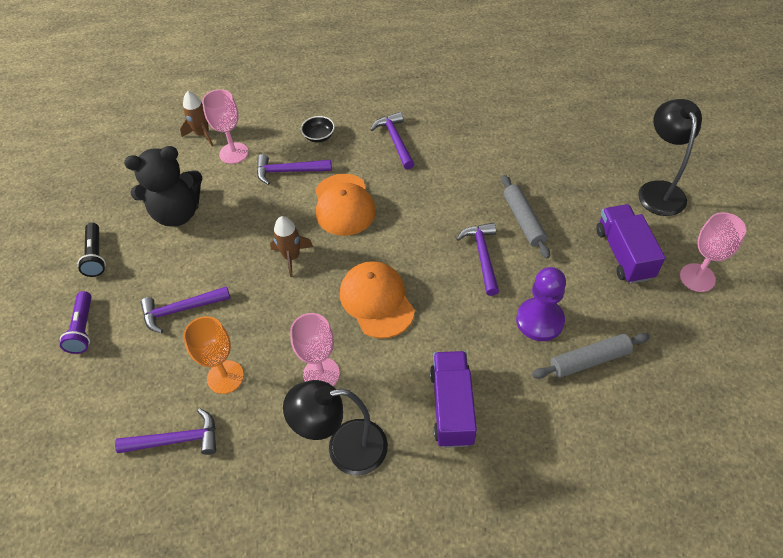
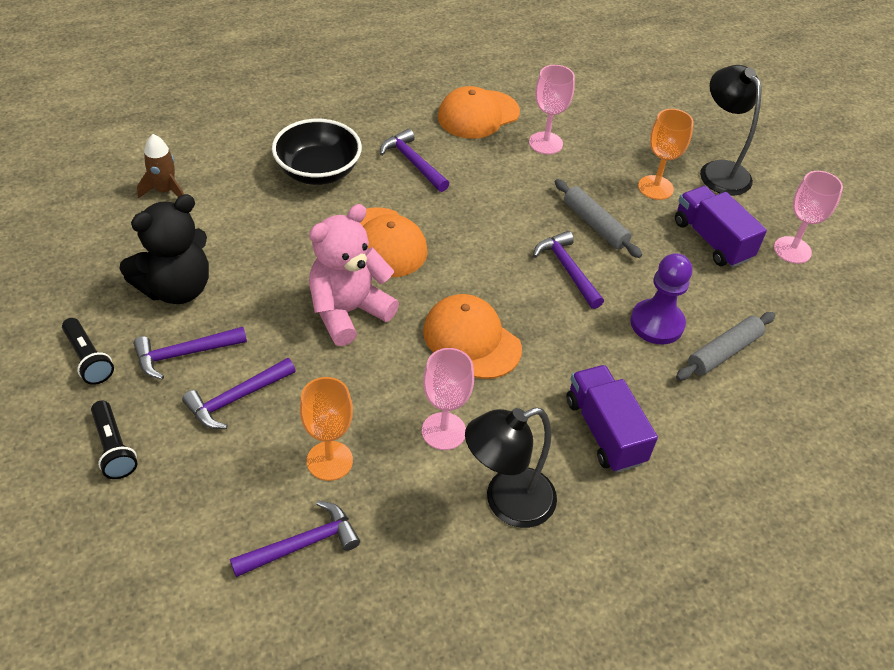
camera: 25 degrees left, 5 degrees down
purple flashlight [60,291,92,354] -> black flashlight [91,401,138,479]
pink goblet [202,89,248,164] -> pink goblet moved to [529,65,575,155]
purple hammer [257,154,332,185] -> purple hammer moved to [133,327,247,379]
brown rocket [270,216,313,277] -> pink teddy bear [309,204,399,346]
black bowl [301,116,335,142] -> black bowl [272,119,362,185], size x2.07
none -> orange cap [438,86,520,139]
none -> orange goblet [638,109,694,200]

